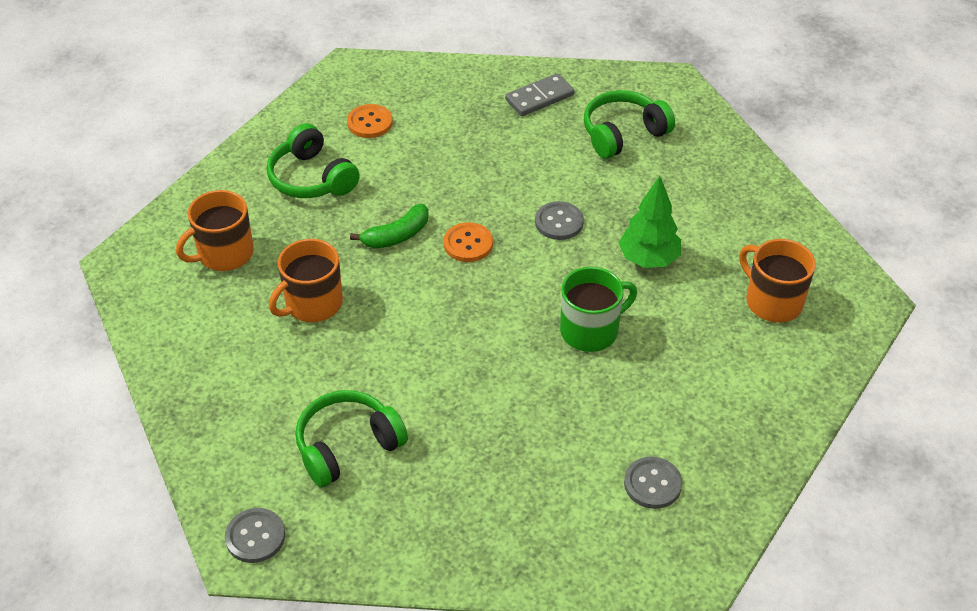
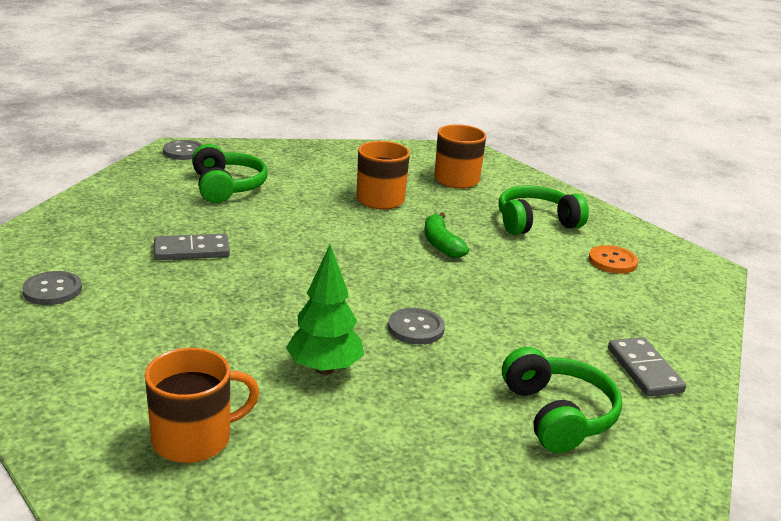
camera: 105 degrees right, 20 degrees down
orange button [444,222,493,262] -> none
green mug [560,267,637,352] -> none
none -> grey domino [154,234,230,260]

